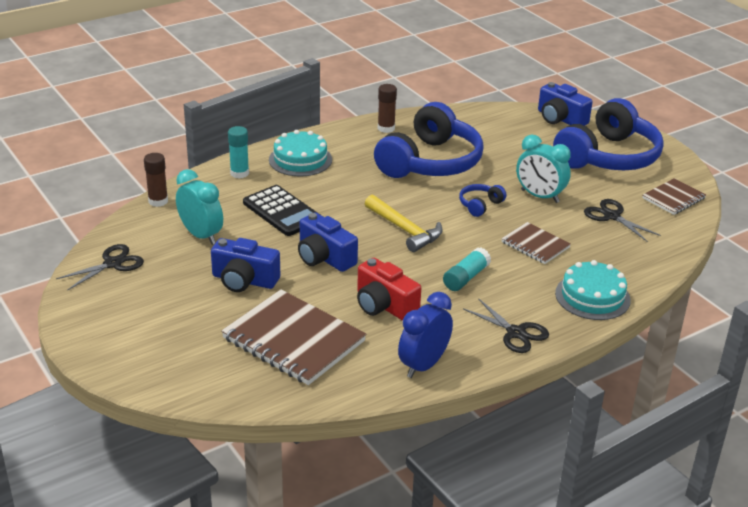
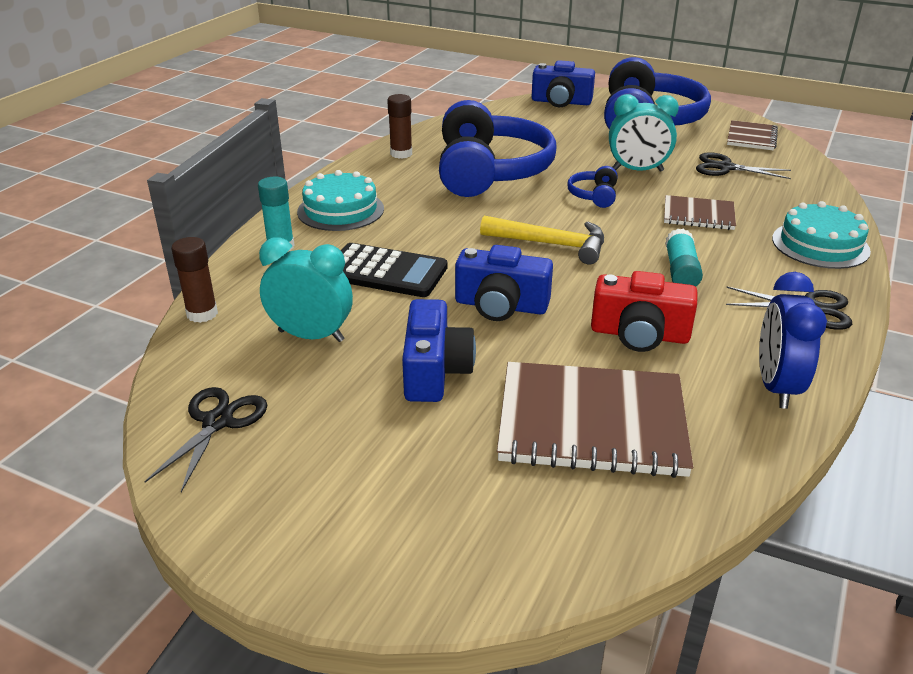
camera: 30 degrees left, 0 degrees up
blue camera [211,238,280,292] -> blue camera turned 75 degrees counterclockwise [402,299,476,402]

